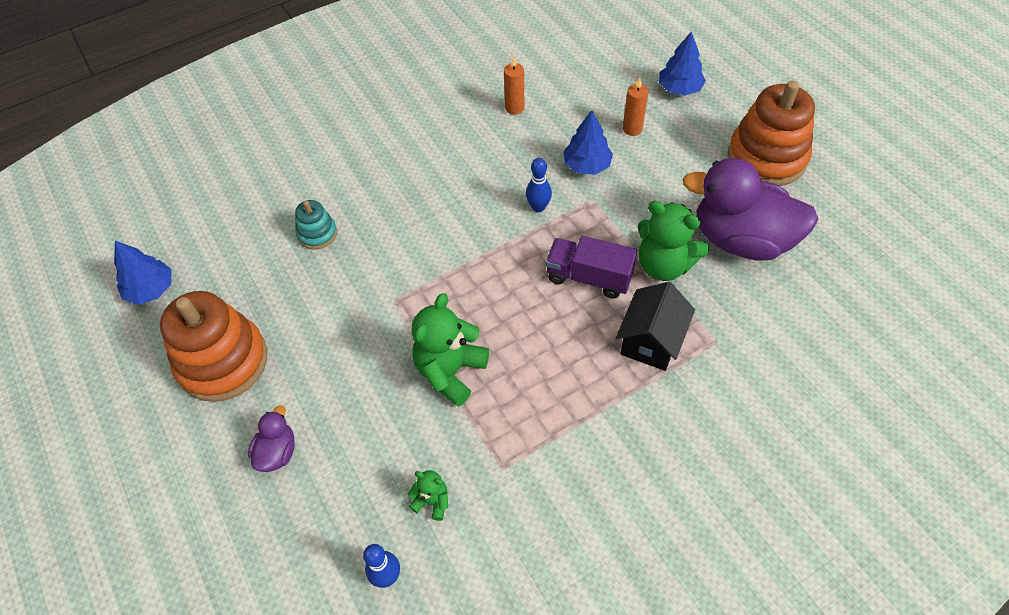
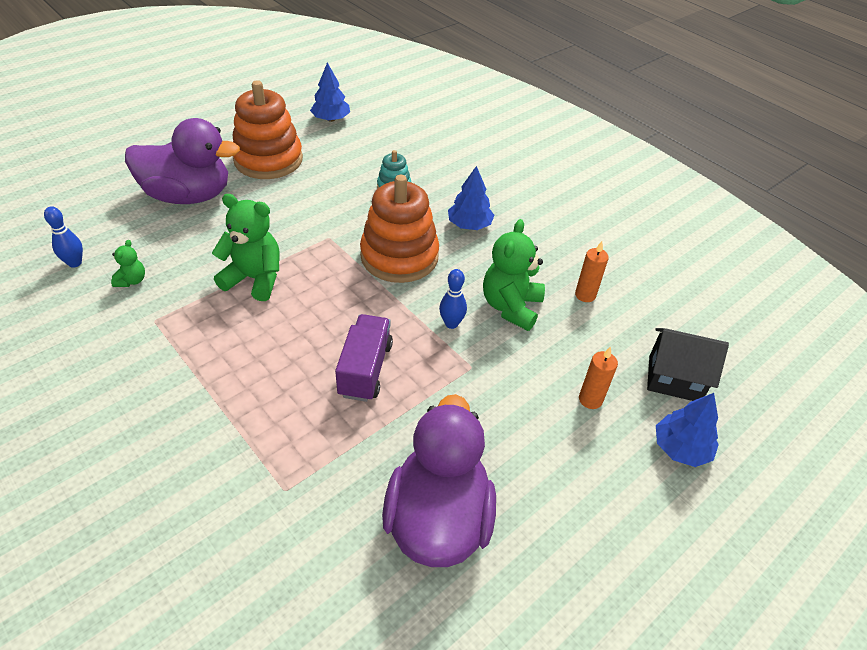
camera: 75 degrees right, 10 degrees down
purple duck [248,405,295,472] -> purple duck [125,118,240,204], size x2.26
blue tree [563,110,613,175] -> blue tree moved to [448,166,494,230]
black house [616,282,695,371] -> black house moved to [647,328,729,401]
green teddy bear [638,201,709,281] -> green teddy bear moved to [483,219,545,331]
orange stacking toy [728,81,815,186] -> orange stacking toy moved to [360,175,439,283]

